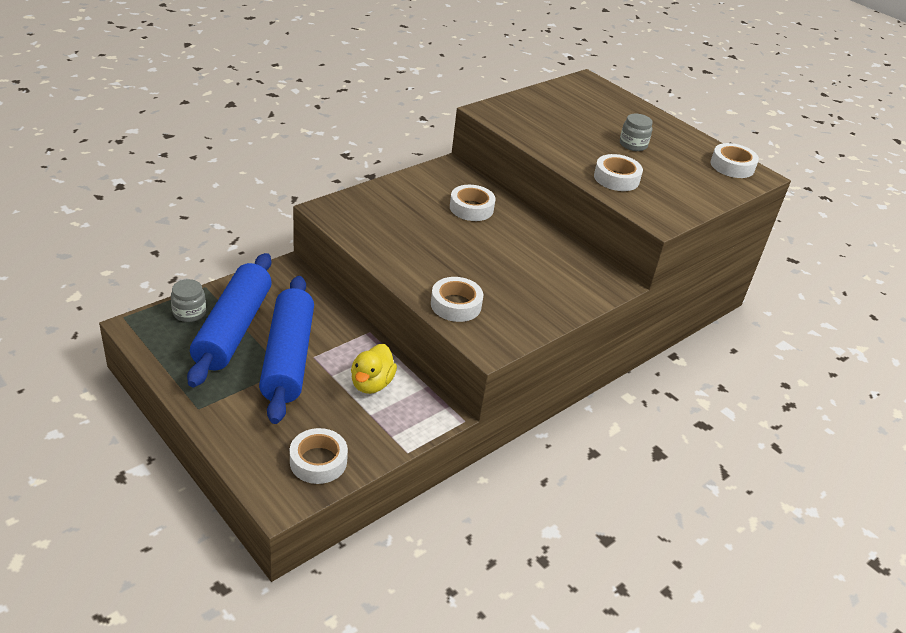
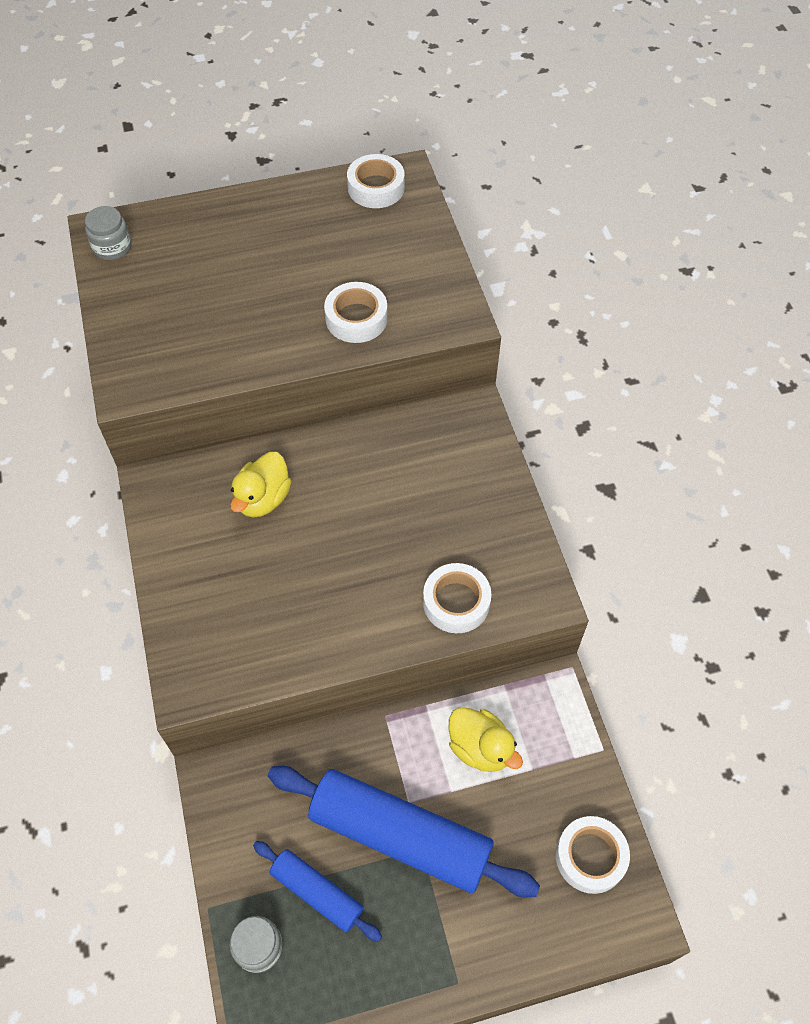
camera: 60 degrees left, 20 degrees up
blue rolling pin [187,253,272,387] -> blue rolling pin [253,841,382,942], size x0.53
white tape [450,185,496,221] -> yellow duck [230,452,292,518]
grey jar [620,114,653,151] -> grey jar moved to [85,206,131,260]

